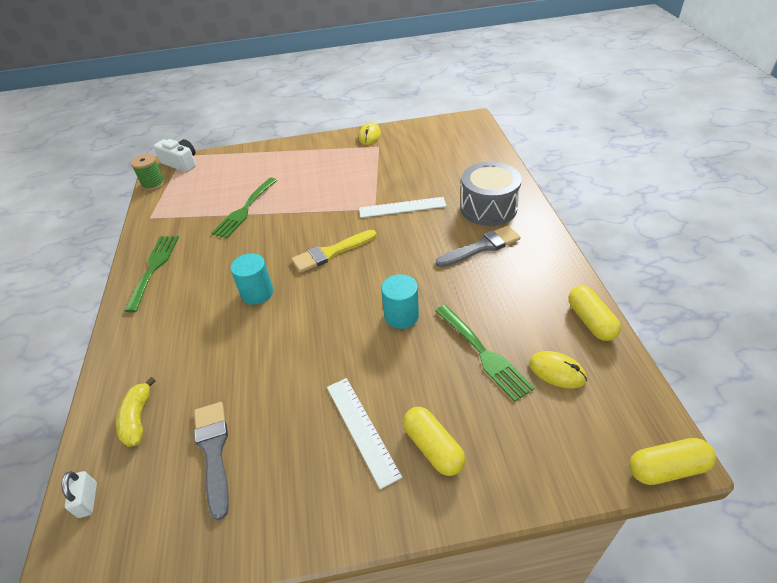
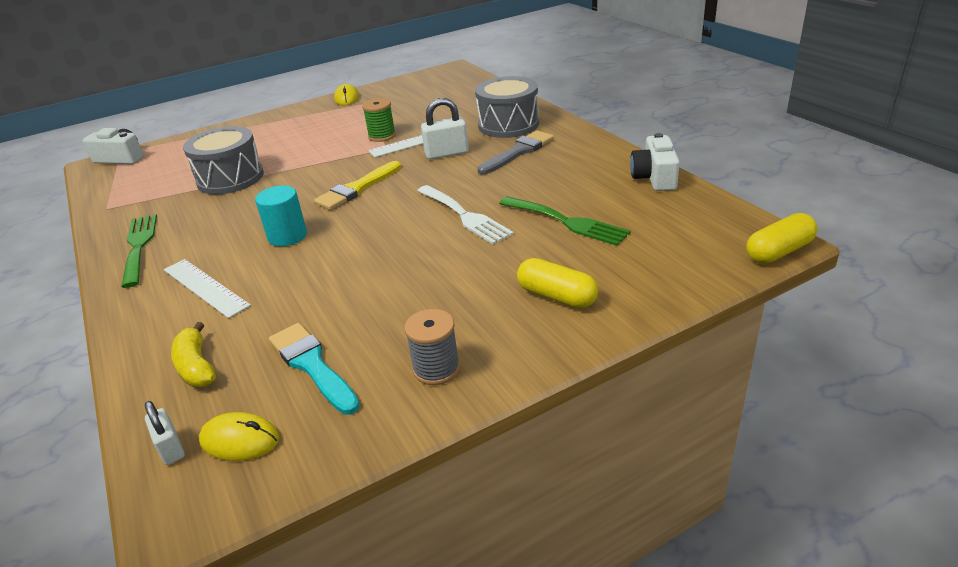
camera: 20 degrees left, 10 degrees down
green spool [131,154,165,191] -> green spool moved to [362,98,396,142]
grey brush [194,402,229,520] -> turquoise brush [269,323,360,415]
green fork [212,178,277,238] -> grey drum [183,126,264,194]
white ruler [327,378,402,489] -> white ruler moved to [164,259,251,318]
turquoise cylinder [381,274,419,329] -> white fork [417,185,514,244]
yellow mouse [529,351,587,389] -> yellow mouse moved to [199,412,279,461]
yellow capsule [568,286,621,341] -> white camera [630,133,680,191]
none -> grey spool [405,309,460,385]
none -> white padlock [421,98,469,159]

